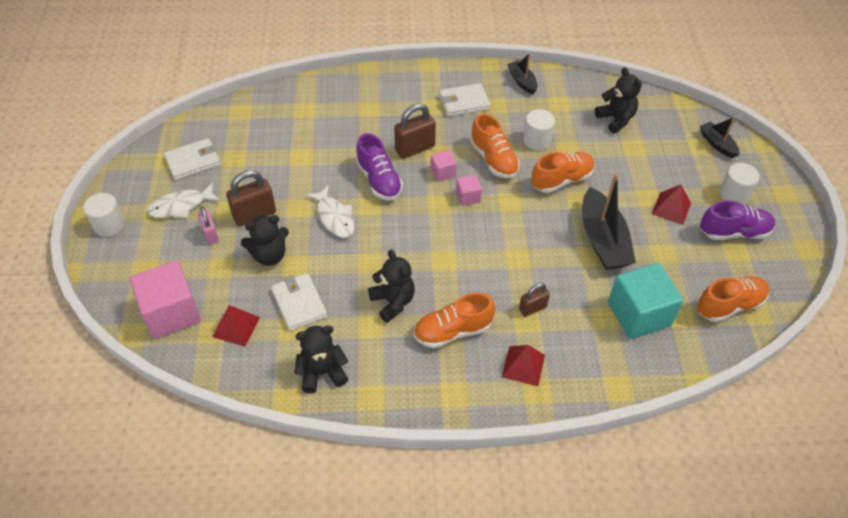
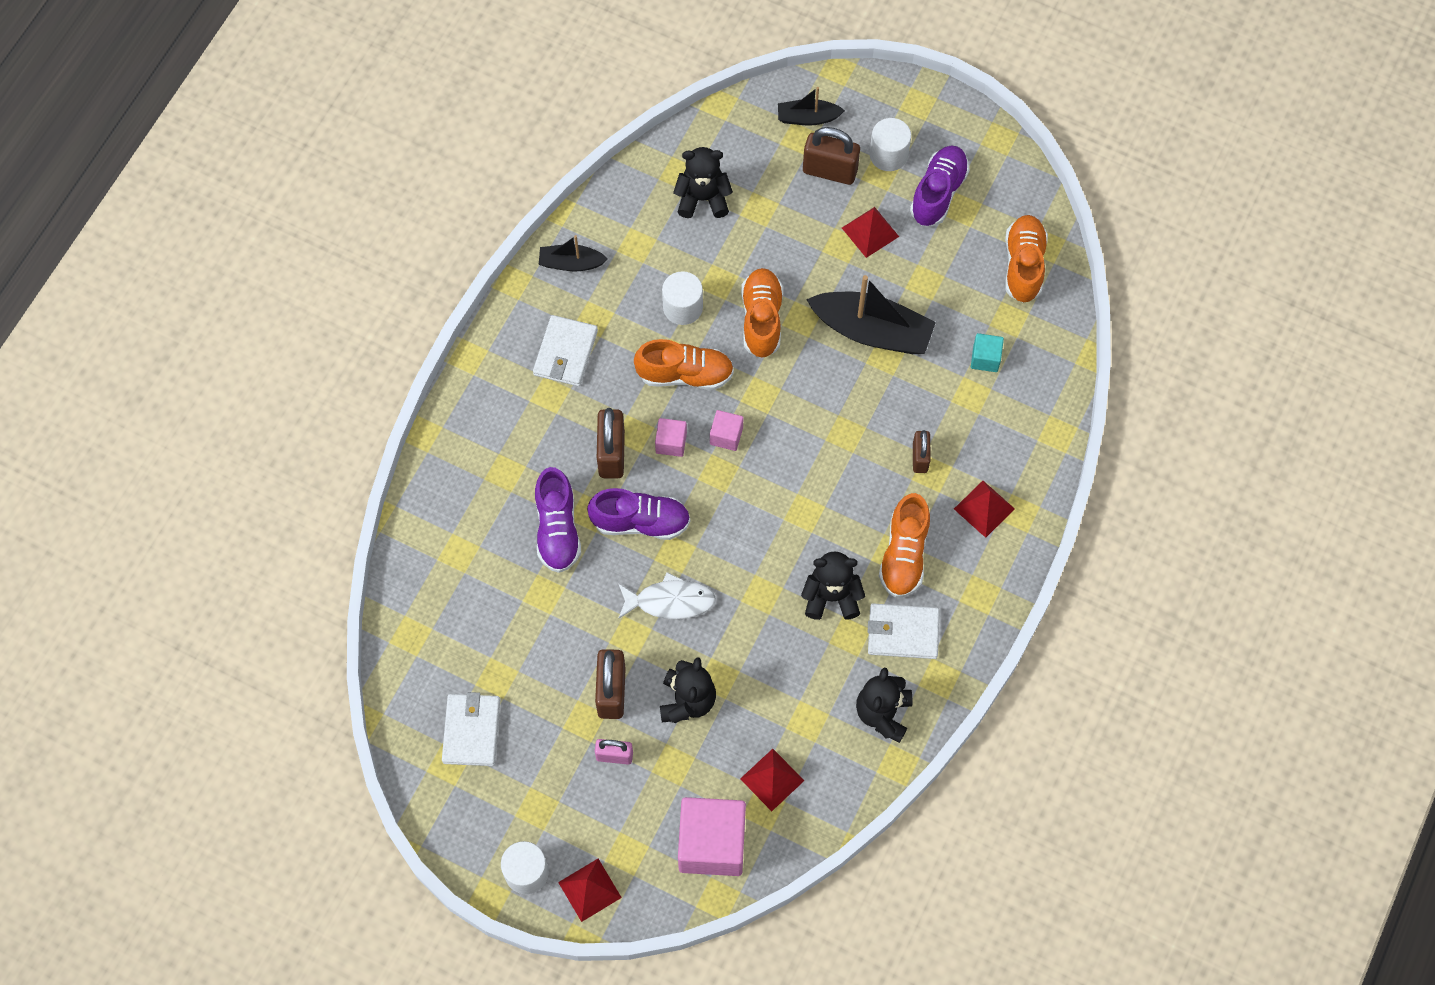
camera: 60 degrees left, 15 degrees up
white fish [147,182,220,218] -> none
white wallet [271,273,327,331] -> white wallet moved to [868,603,940,659]
turquoise cube [608,263,684,339] -> turquoise cube [971,333,1004,372], size x0.47
none -> purple shoe [535,467,581,573]
none -> red pyramid [558,859,622,922]
none -> brown padlock [803,127,860,185]

